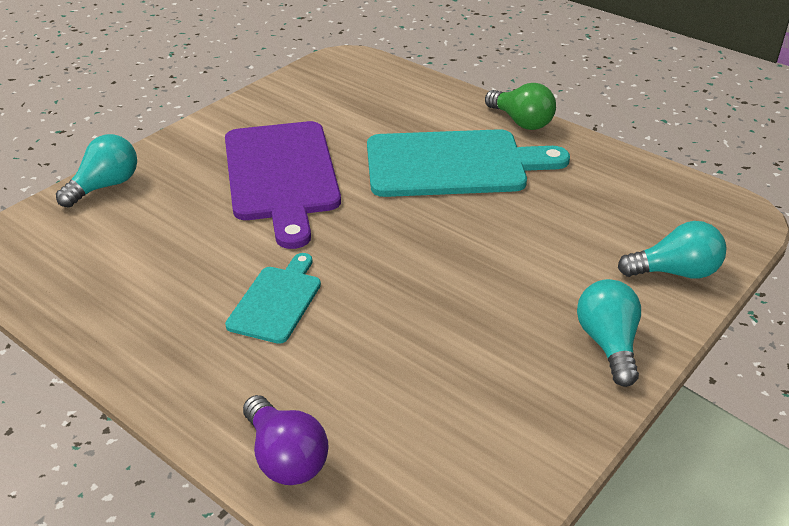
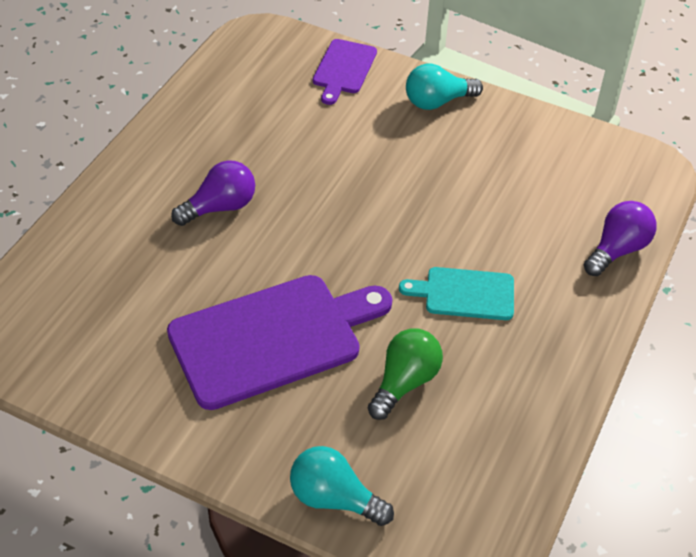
camera: 105 degrees left, 10 degrees up
turquoise cutting board [367,129,570,197] -> purple light bulb [171,160,255,226]
green light bulb [485,83,556,130] -> green light bulb moved to [368,329,443,420]
turquoise light bulb [618,221,726,279] -> purple cutting board [313,39,377,105]

